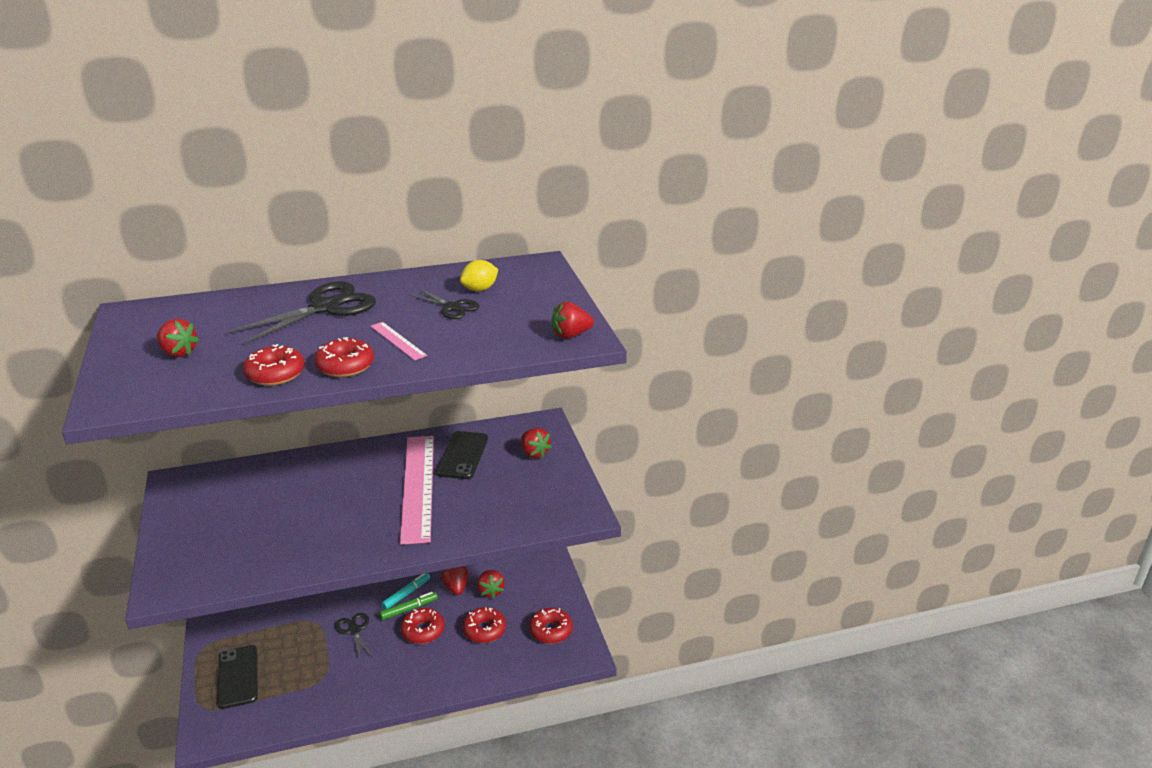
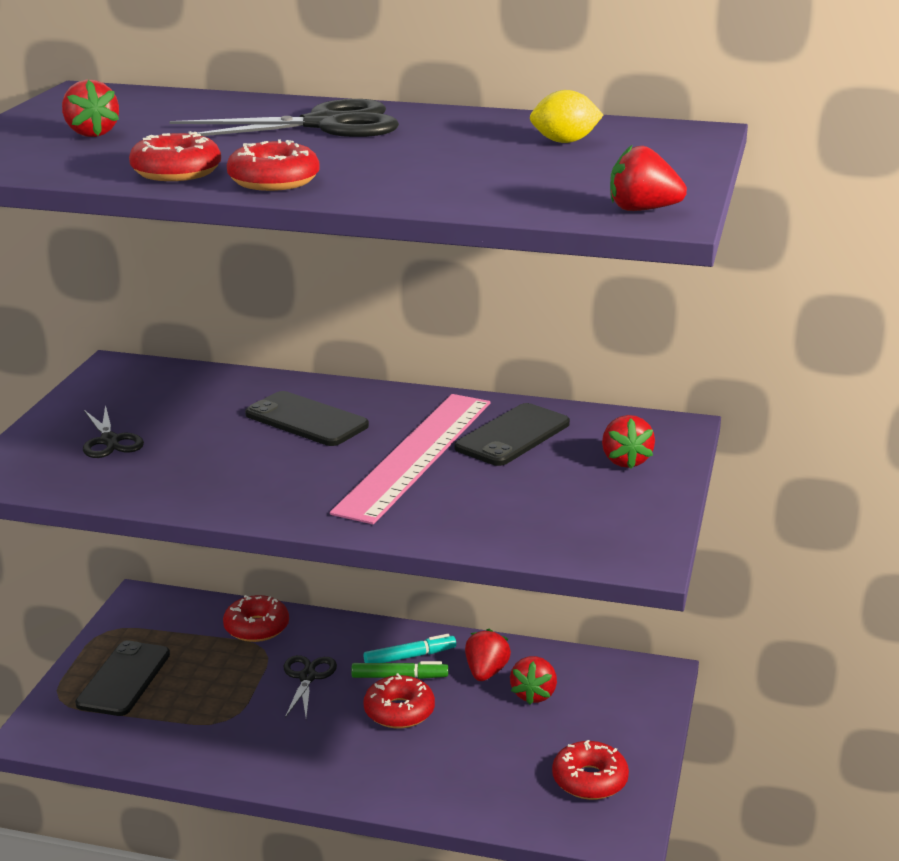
camera: 30 degrees right, 5 degrees down
pink ruler [370,322,427,360] -> none
black scissors [409,288,479,319] -> black scissors moved to [83,404,144,458]
red donut [462,607,506,643] -> red donut moved to [223,595,289,642]
none -> black phone [245,391,369,446]

